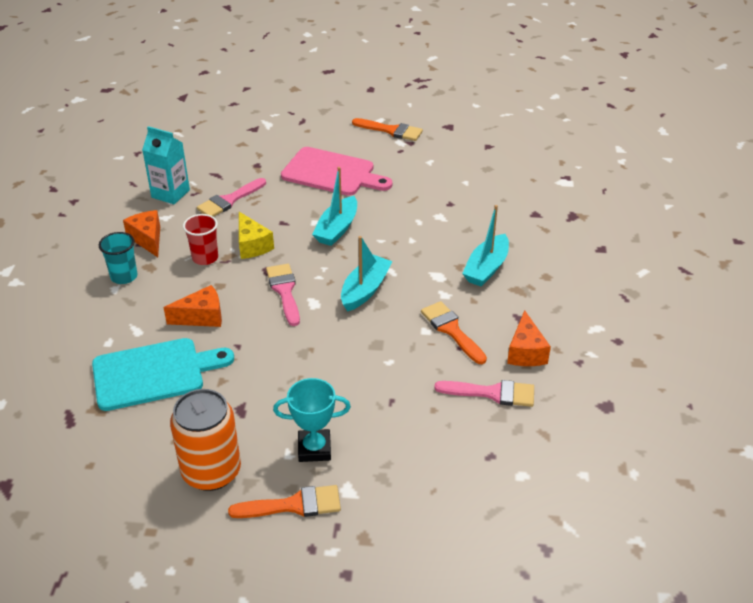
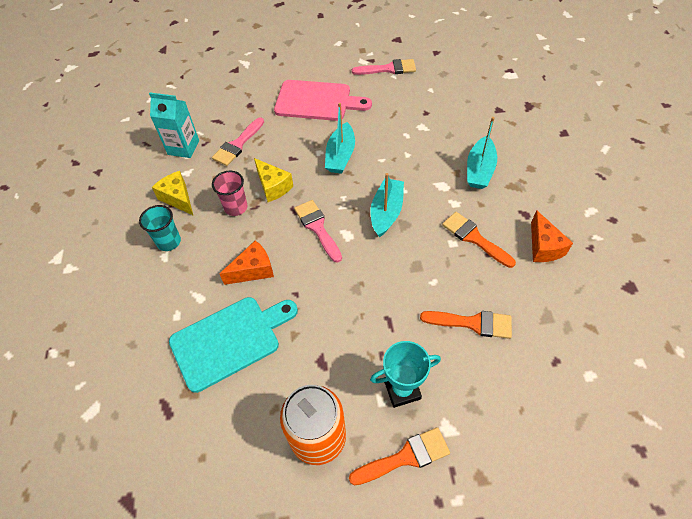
camera: 10 degrees left, 15 degrees up
orange cheese [123,210,160,257] -> yellow cheese [152,171,194,216]
red cup [183,214,218,265] -> pink cup [212,171,247,216]
orange brush [352,118,423,141] -> orange brush moved to [420,311,512,339]
pink brush [434,380,534,407] -> pink brush moved to [352,59,416,75]

